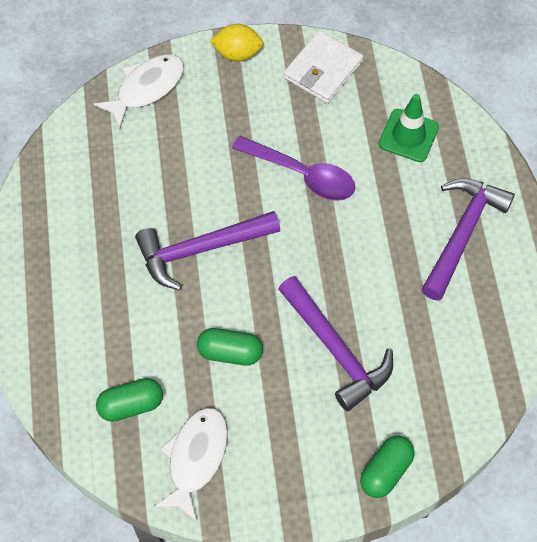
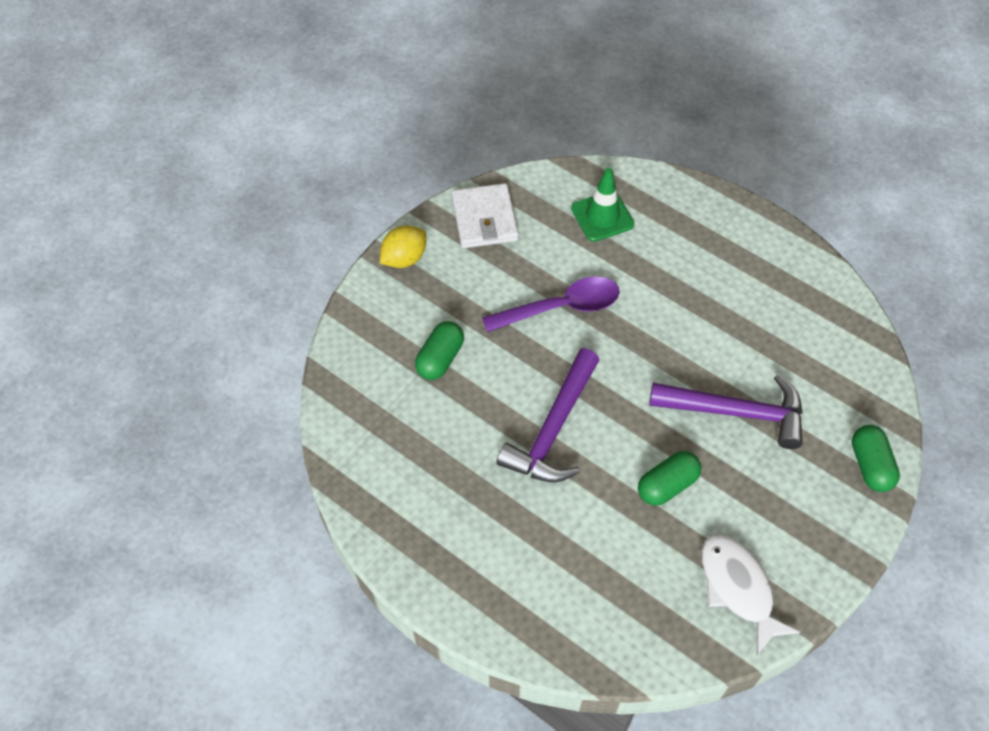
camera: 45 degrees left, 5 degrees down
white fish [94,55,184,129] -> none
green capsule [96,378,163,422] -> green capsule moved to [415,321,464,380]
purple hammer [421,178,515,301] -> none

